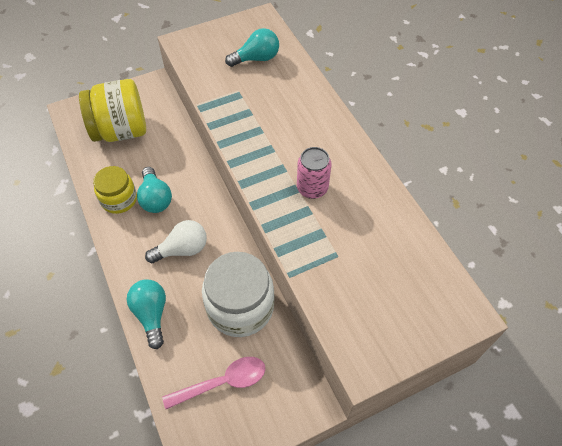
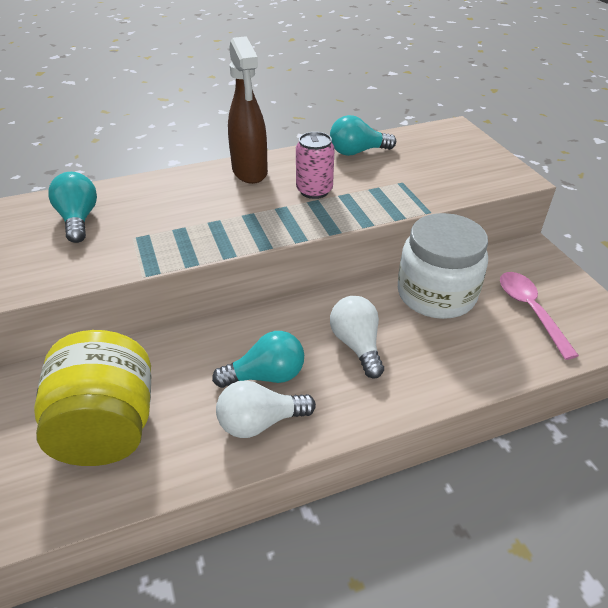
camera: 85 degrees left, 15 degrees down
yellow jar [93,166,137,214] -> white light bulb [216,380,316,438]
turquoise light bulb [126,279,166,349] -> turquoise light bulb moved to [330,115,396,156]
none -> brown spray bottle [228,36,268,184]

